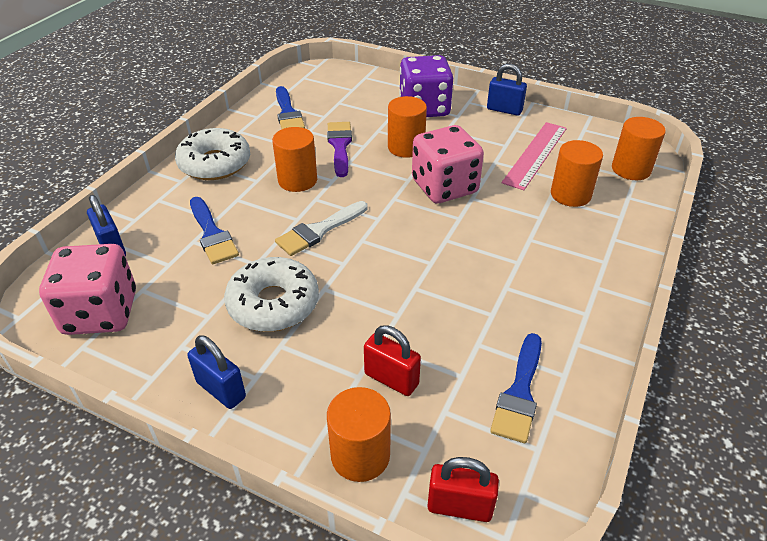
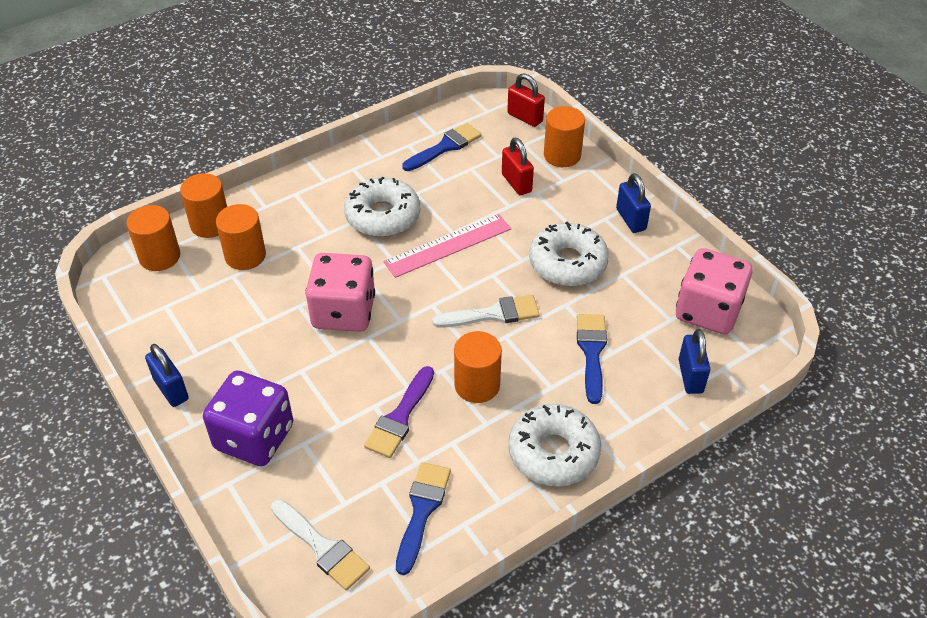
camera: 150 degrees left, 5 degrees up
orange cylinder [388,96,427,158] -> orange cylinder moved to [180,173,227,238]
pink ruler [502,122,567,190] -> pink ruler moved to [383,214,511,278]
none -> white brush [271,499,370,591]
none -> white donut [344,177,420,237]

